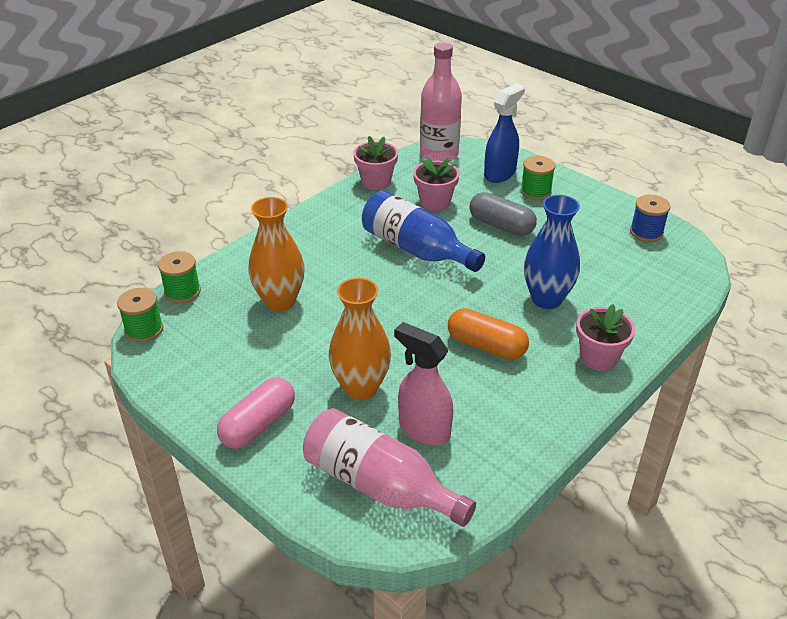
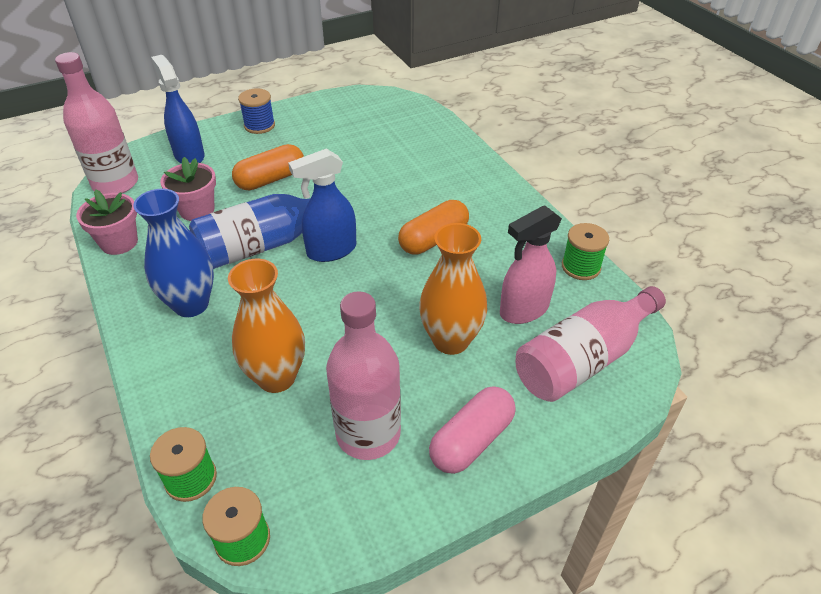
camera: 70 degrees left, 5 degrees up
pink capsule [217,377,295,449] -> pink capsule turned 75 degrees clockwise [429,386,516,474]
grey capsule [469,192,537,236] -> orange capsule [232,144,304,191]
green spool [520,156,555,200] -> green spool moved to [562,223,609,280]
blue vase [524,195,580,309] -> blue vase moved to [133,189,214,317]
pink flower pot [576,304,635,371] -> none
blue spool [630,195,670,242] -> blue spool moved to [238,88,275,134]
none -> blue spray bottle [288,149,356,262]
none -> pink bottle [326,291,401,460]

